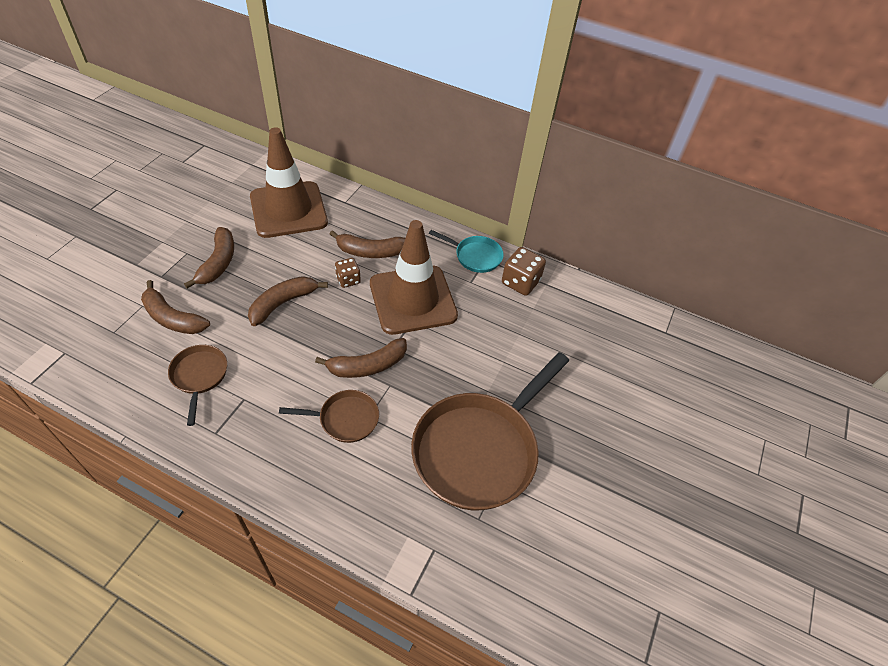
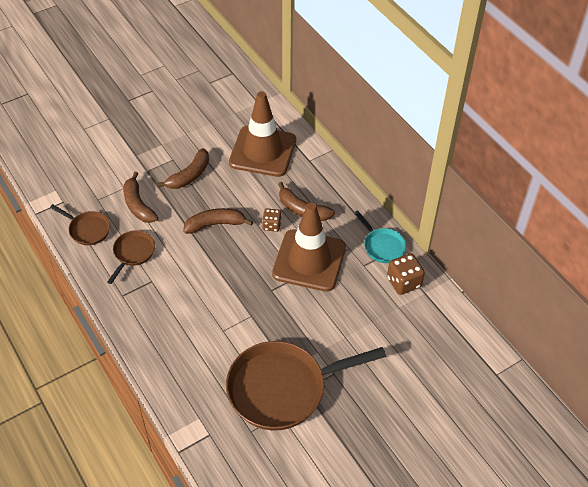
camera: 35 degrees right, 0 degrees up
brown pan [279,390,379,443] -> brown pan moved to [50,204,110,245]
brown banana [315,338,407,378] -> none

